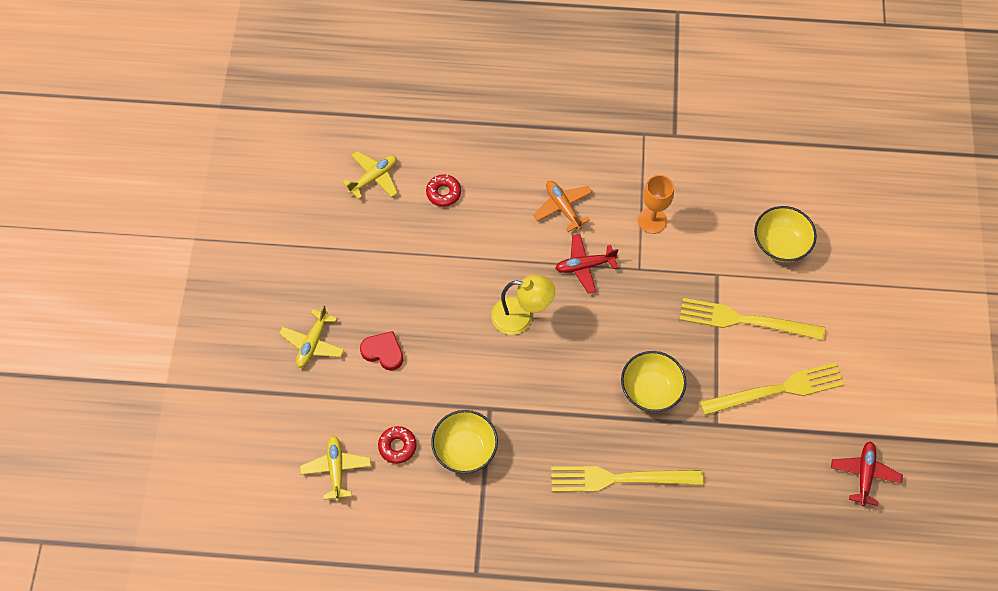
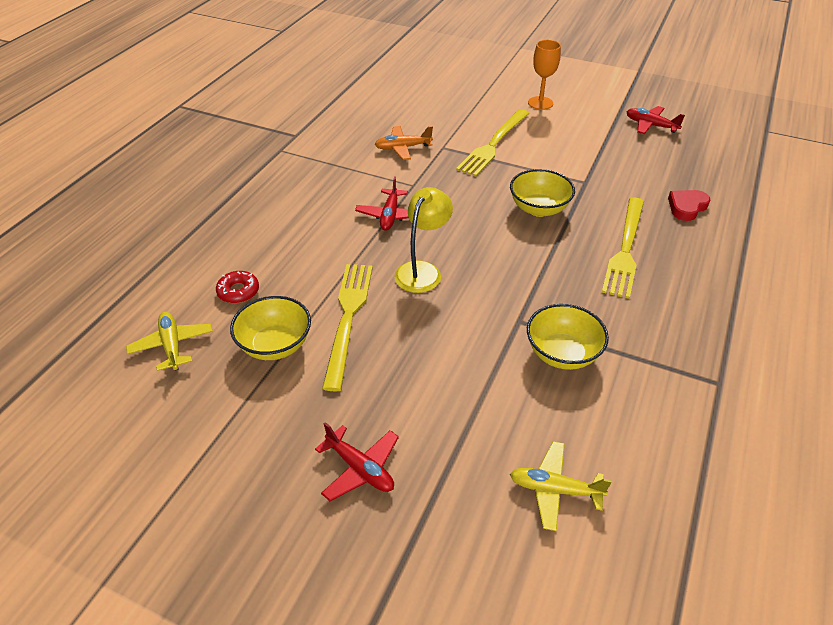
camera: 70 degrees left, 20 degrees down
yellow plane [279,305,344,368] -> red plane [315,422,399,501]
red heart [360,331,403,371] -> red heart moved to [668,190,710,221]
red donut [378,426,417,464] -> none
orange plane [533,181,592,232] -> orange plane moved to [374,126,433,160]
orange goblet [638,175,674,234] -> orange goblet moved to [528,40,561,110]
yellow fork [700,362,845,415] -> yellow fork moved to [322,264,373,391]
yellow bowl [754,206,817,262] -> yellow bowl moved to [230,296,311,360]

